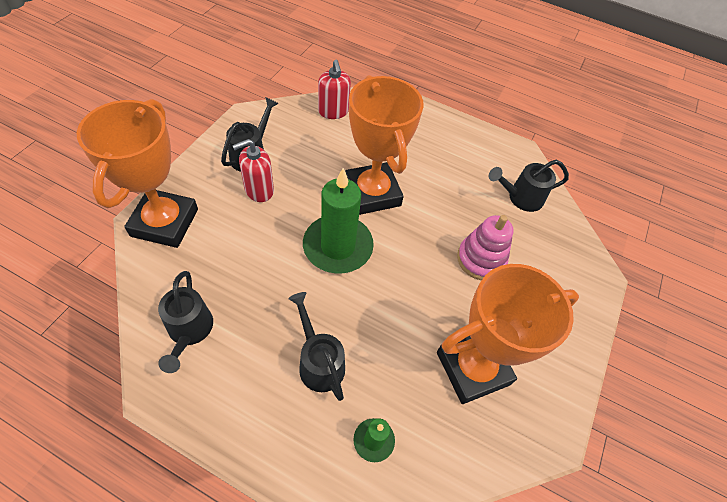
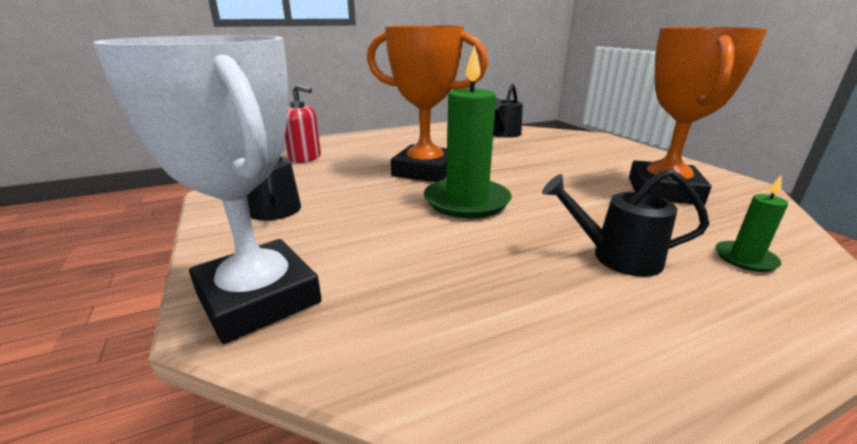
camera: 45 degrees left, 30 degrees down
orange trophy [77,99,198,248] -> white trophy [93,35,322,344]
black watering can [158,271,213,373] -> none
red soap dispenser [232,139,274,202] -> none
pink stacking toy [457,215,514,280] -> none

